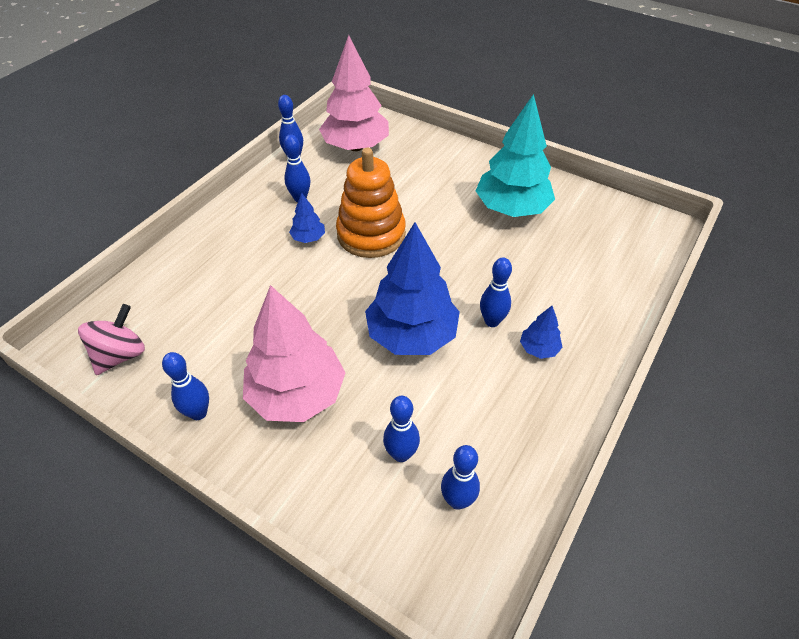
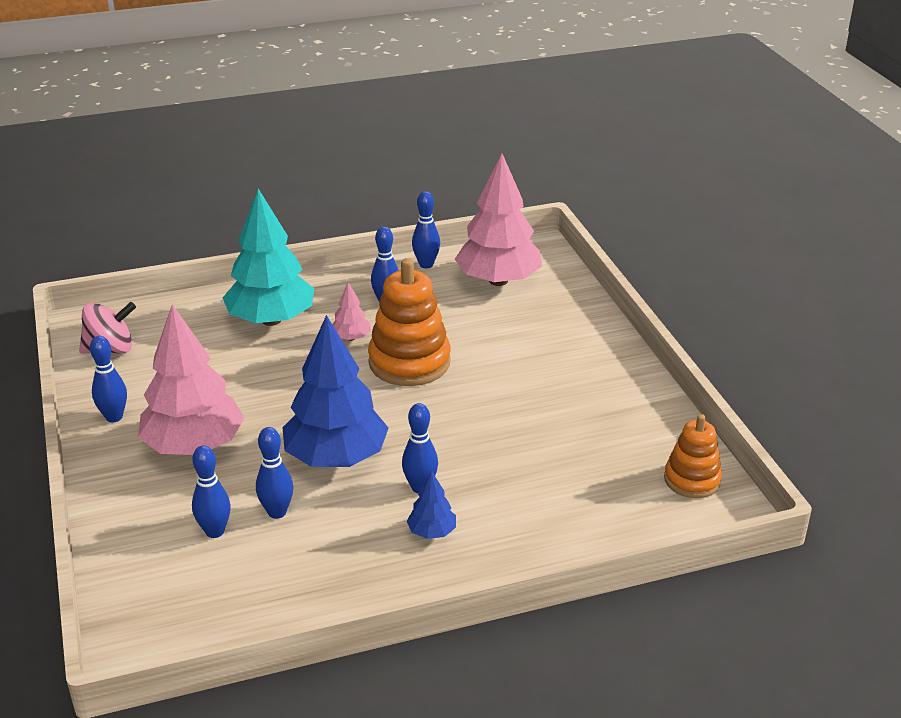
camera: 40 degrees right, 15 degrees down
blue tree [289,192,325,243] -> pink tree [332,282,371,341]
blue bowling pin [441,445,480,510] -> blue bowling pin moved to [256,427,293,519]
turquoise tree [476,94,555,217] -> turquoise tree moved to [223,189,314,326]
none -> orange stacking toy [664,414,722,498]

